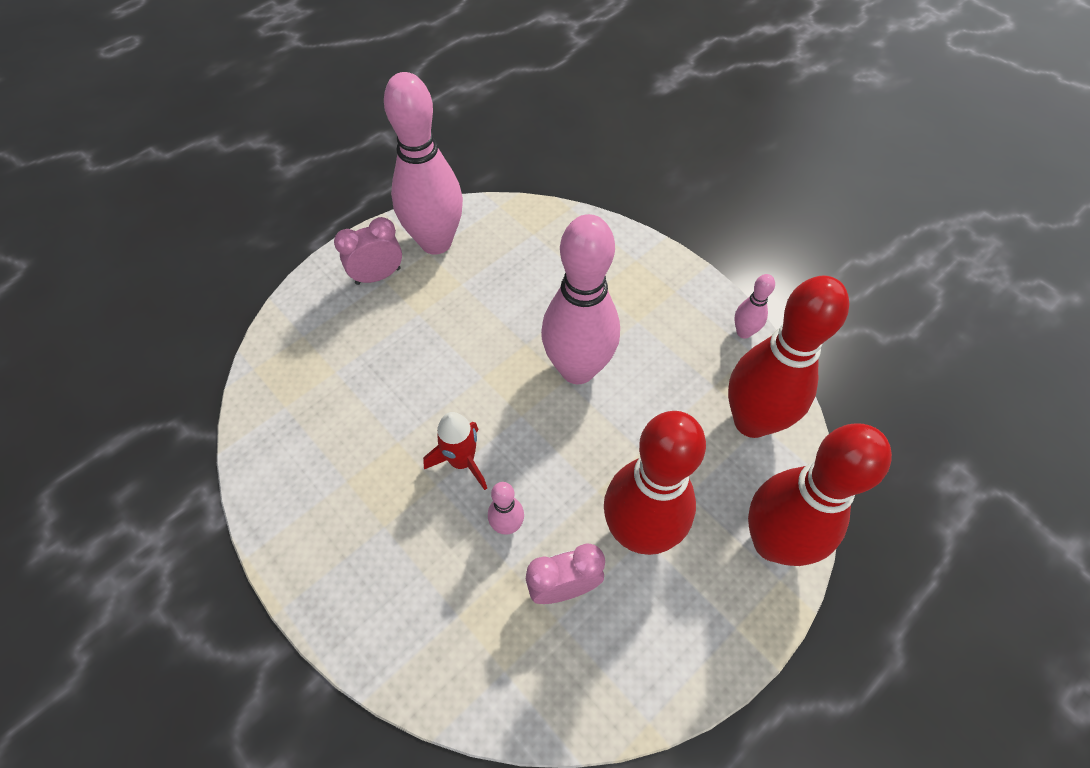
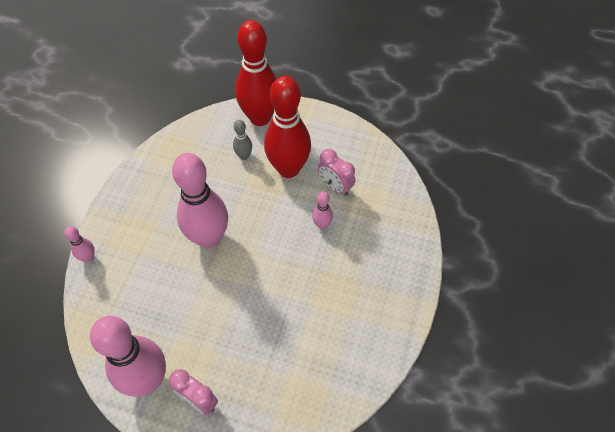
camera: 120 degrees left, 0 degrees up
red rocket [423,412,487,490] -> none
red bowling pin [728,275,849,438] -> none
pink bowling pin [734,274,775,339] -> pink bowling pin moved to [64,226,95,263]
none -> grey bowling pin [233,120,252,160]

